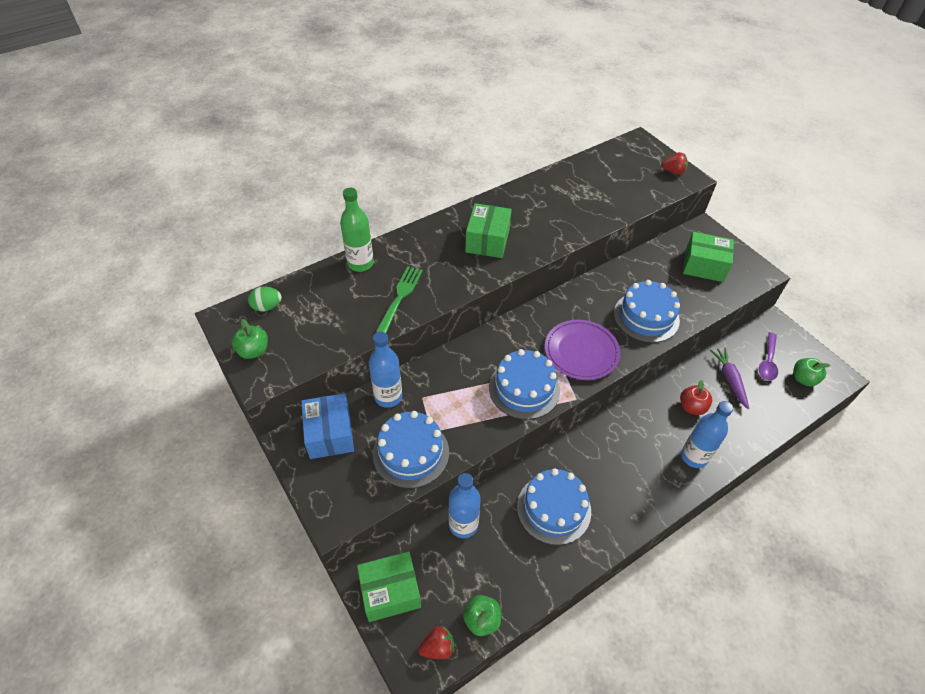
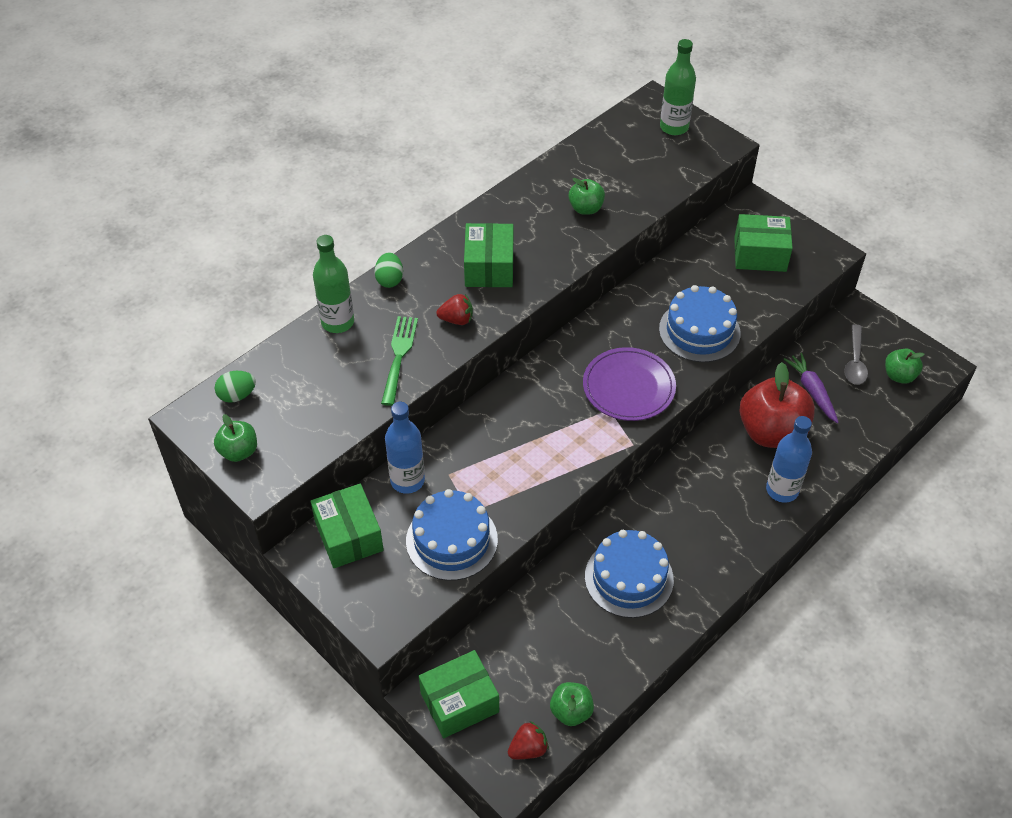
camera: 10 degrees left, 0 degrees up
blue box [301,393,354,459] -> green box [310,484,384,568]
blue bottle [449,473,481,538] -> none
blue cake [489,349,560,420] -> none
red strawberry [661,152,688,175] -> red strawberry moved to [436,294,473,325]
red apple [680,380,712,415] -> red apple [739,362,815,448], size x1.95
purple spoon [759,332,778,381] -> grey spoon [844,324,868,385]
none -> green egg [374,253,403,288]
none -> green apple [568,178,605,215]
none -> green bottle [660,39,696,135]

